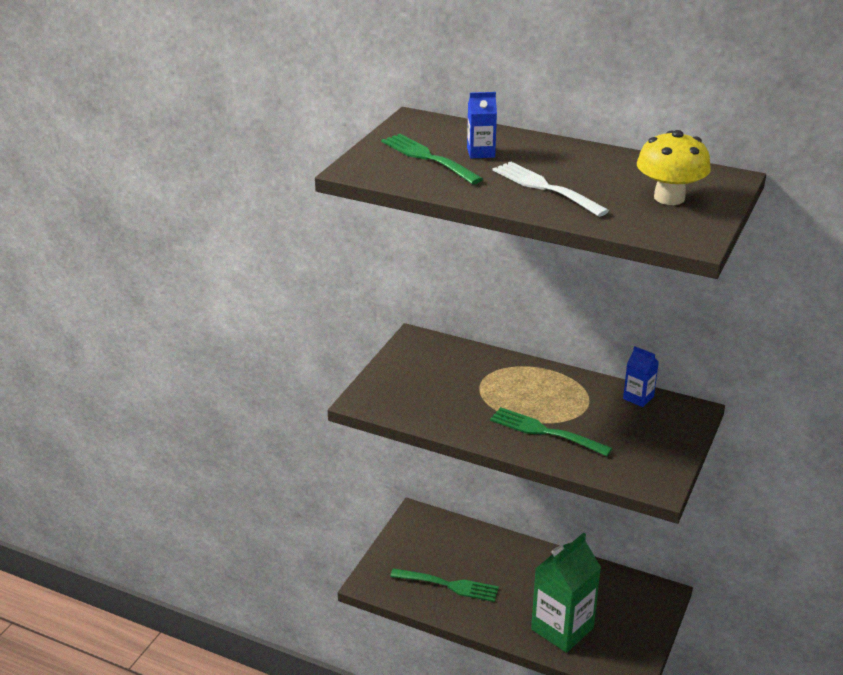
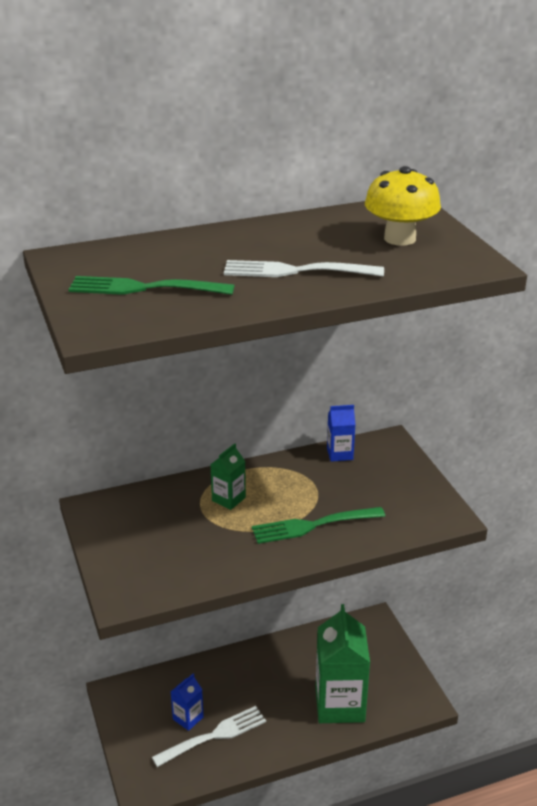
camera: 45 degrees left, 0 degrees up
green fork [390,568,499,602] -> white fork [152,706,266,767]
blue carton [467,92,497,158] -> blue carton moved to [171,674,204,731]
none -> green carton [210,443,246,510]

